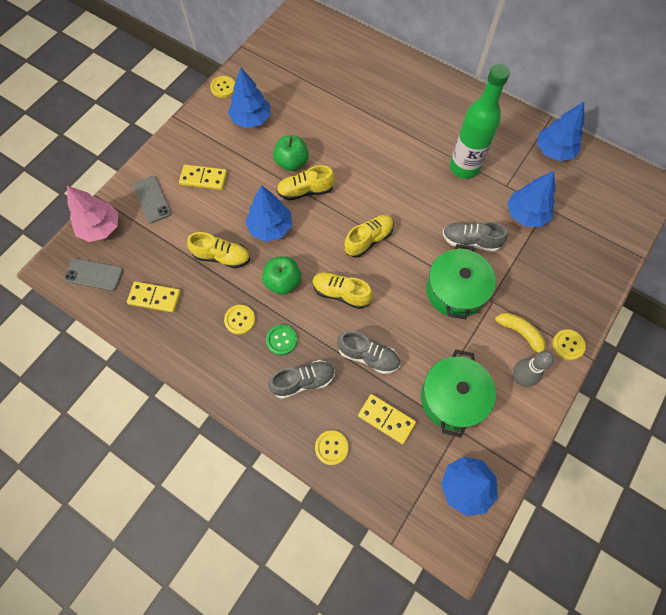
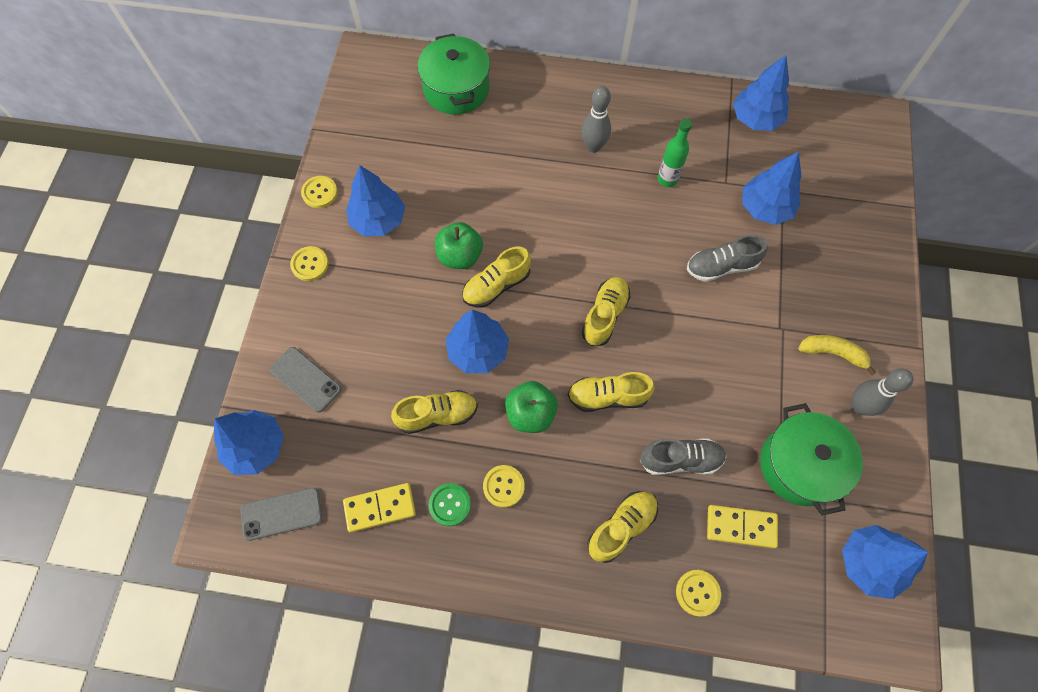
camera: 25 degrees left, 0 degrees up
pink tree [67,186,118,242] -> blue tree [214,410,284,475]
yellow domino [179,165,227,190] -> none
green button [266,325,297,355] -> green button moved to [429,483,471,526]
grey shoe [268,360,335,399] -> yellow shoe [587,491,658,563]
green pot [426,244,496,319] -> green pot moved to [417,34,490,115]
green bottle [450,64,510,179] -> green bottle [657,119,692,187], size x0.53
yellow button [553,329,586,360] -> yellow button moved to [290,246,328,281]
none -> grey bowling pin [581,86,611,153]

